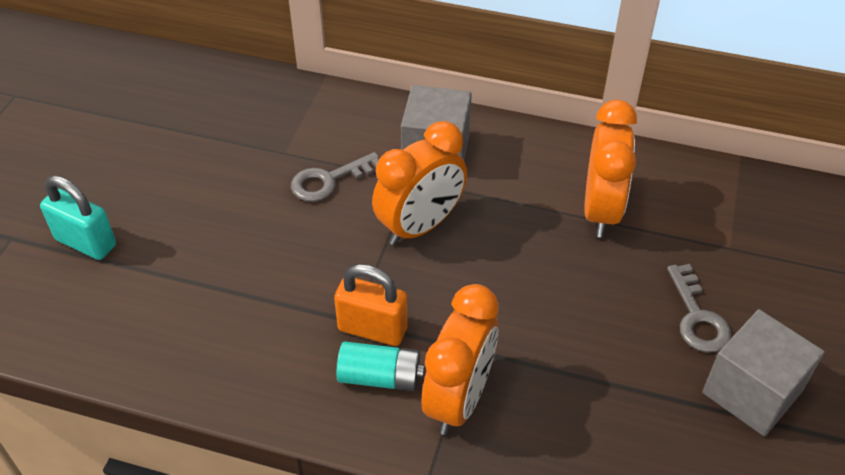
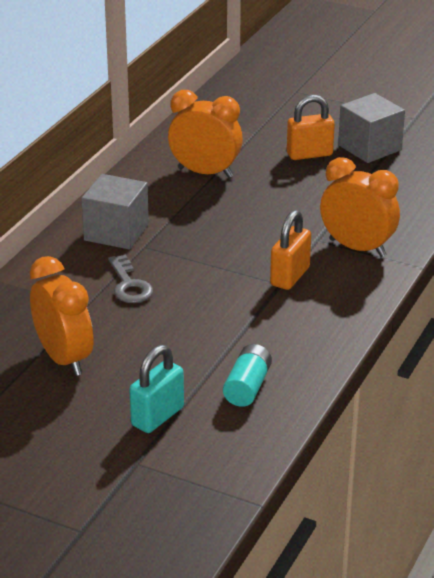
camera: 80 degrees left, 15 degrees down
turquoise battery [336,341,425,391] -> turquoise battery moved to [223,344,272,407]
orange clock [372,121,467,245] -> orange clock moved to [30,256,94,376]
grey key [667,264,732,353] -> orange padlock [287,95,335,160]

